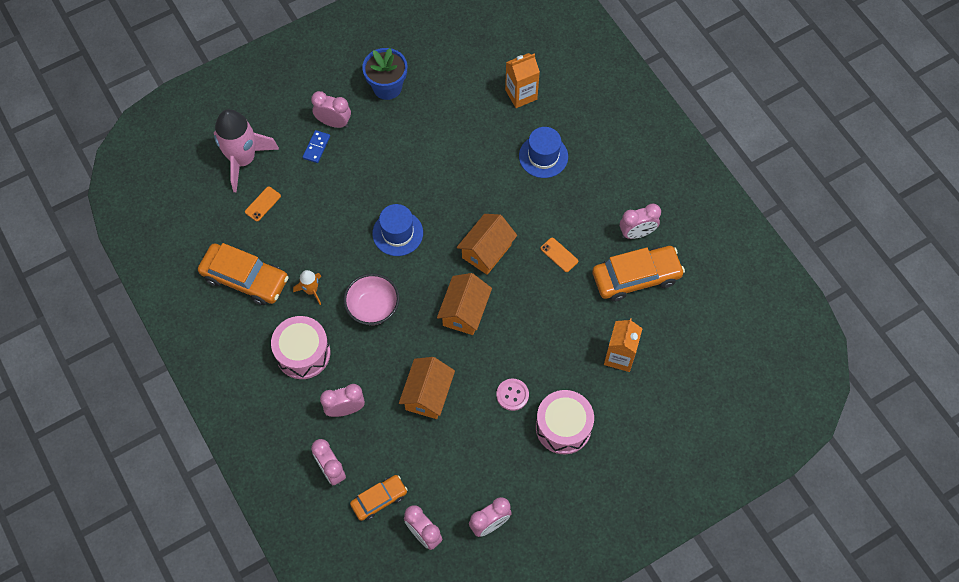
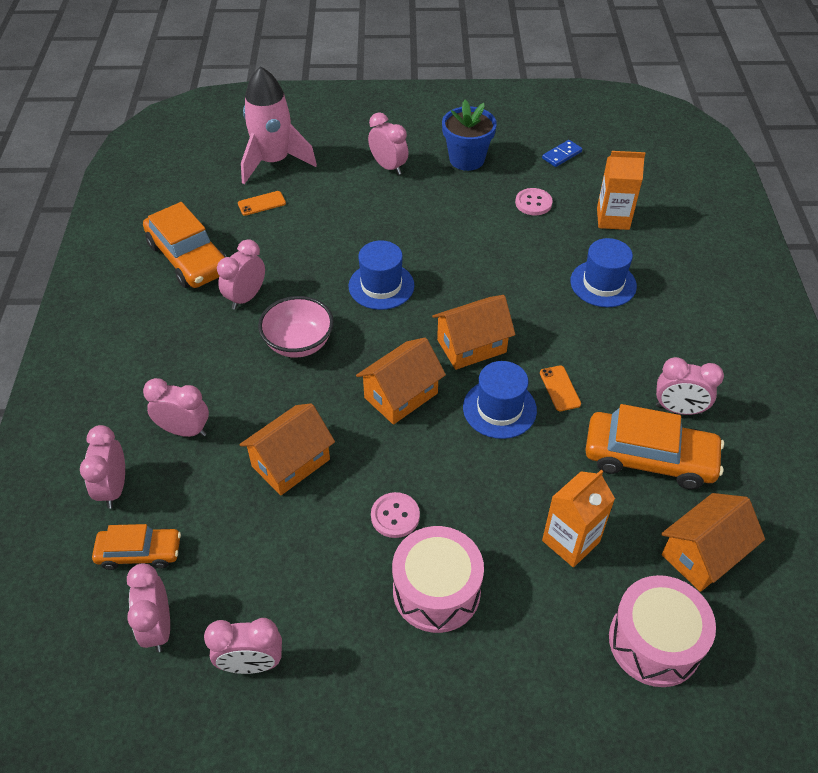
camera: 30 degrees right, 15 degrees down
pink drum [271,316,330,379] -> pink drum moved to [609,575,716,687]
orange rocket [293,270,321,305] -> pink clock [217,239,265,310]
blue domino [303,130,330,163] -> blue domino moved to [542,140,582,167]
none -> blue hat [463,361,537,439]
none -> pink button [515,188,553,215]
none -> orange house [661,493,765,592]

